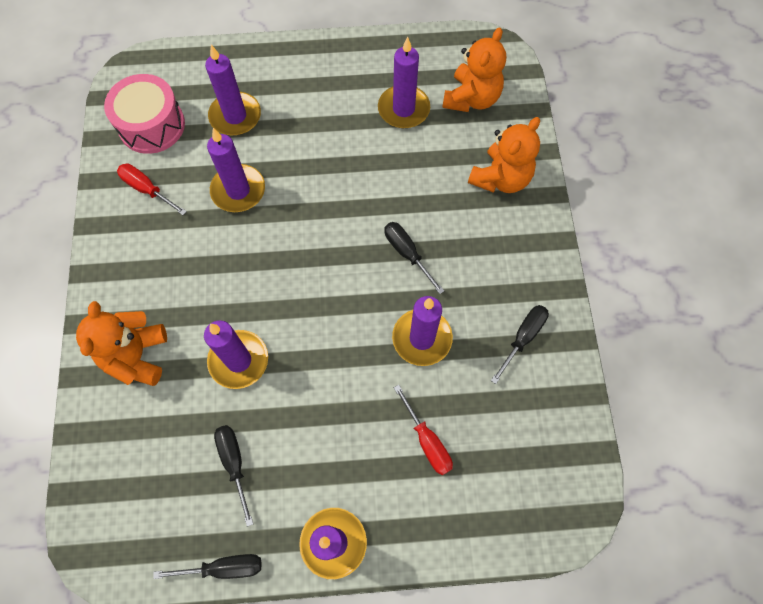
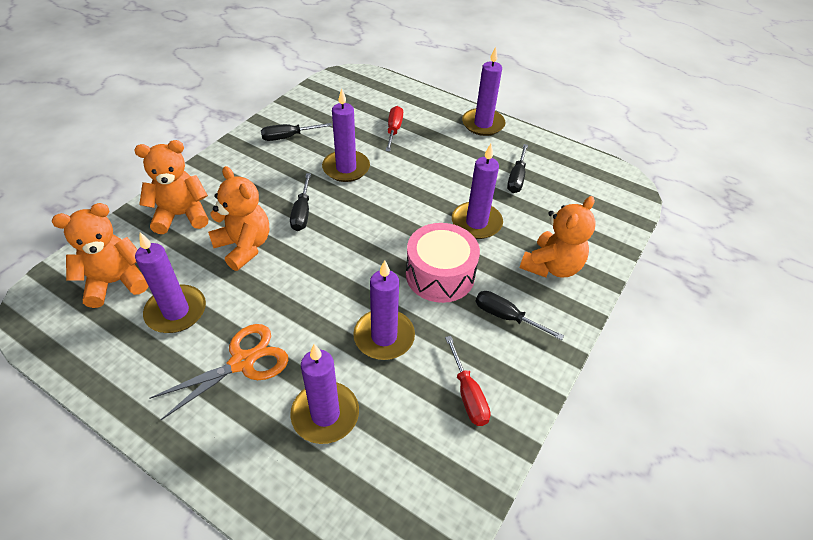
camera: 145 degrees left, 20 degrees down
pink drum [104,74,185,154] -> pink drum moved to [406,223,480,303]
black screwdriver [153,554,262,579] -> black screwdriver moved to [476,291,564,340]
none -> orange scissors [149,324,288,420]
none -> orange teddy bear [208,166,269,271]

